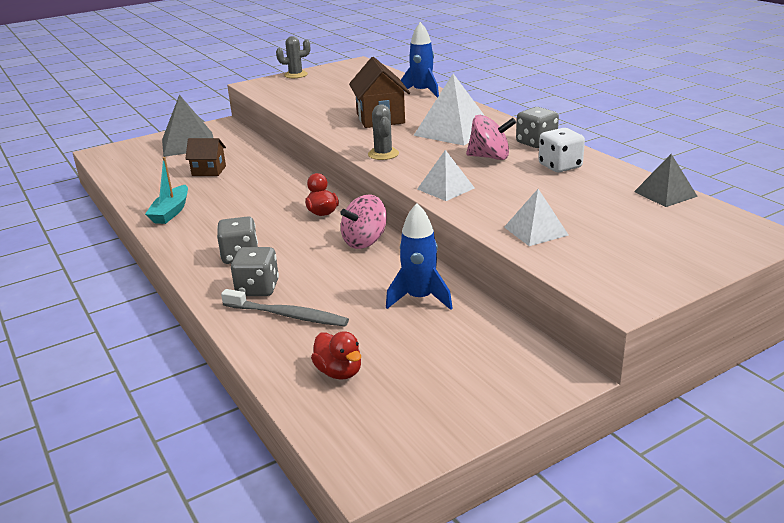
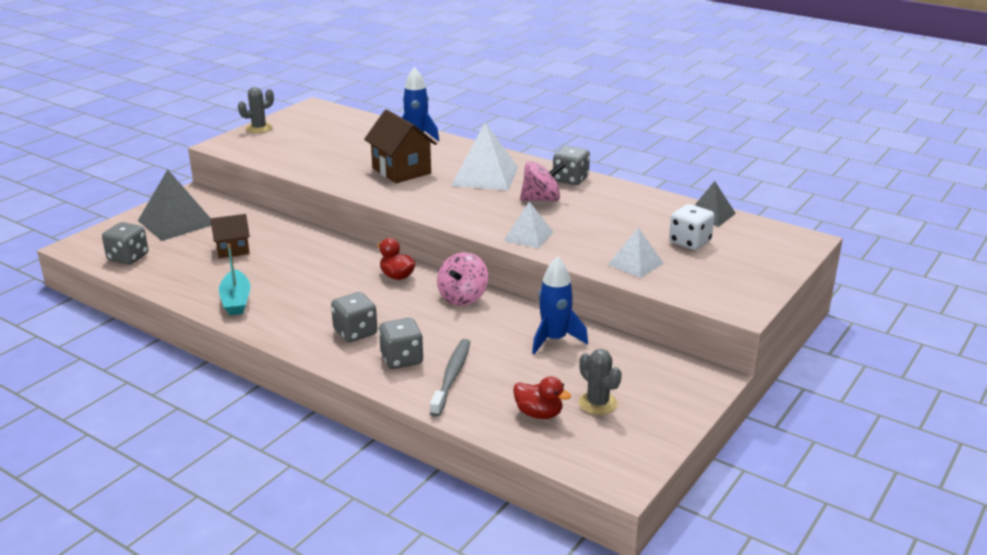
camera: 25 degrees left, 0 degrees up
grey toothbrush [221,289,349,326] -> grey toothbrush turned 75 degrees counterclockwise [430,339,470,417]
grey cactus [368,104,399,160] -> grey cactus moved to [579,349,622,415]
white dice [539,128,585,172] -> white dice moved to [669,204,714,250]
none -> grey dice [102,222,148,265]

